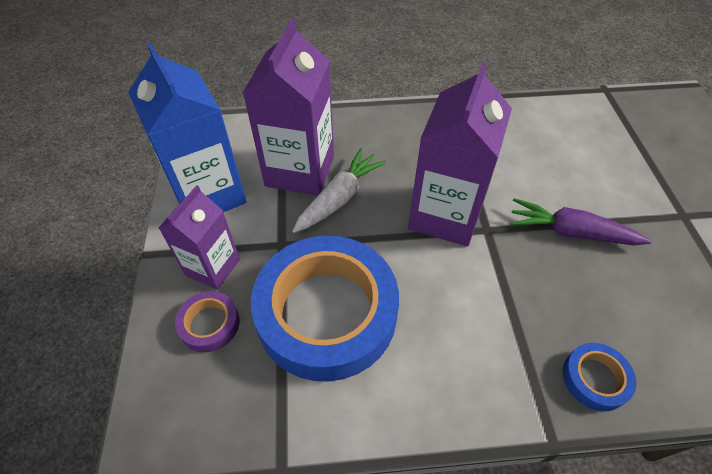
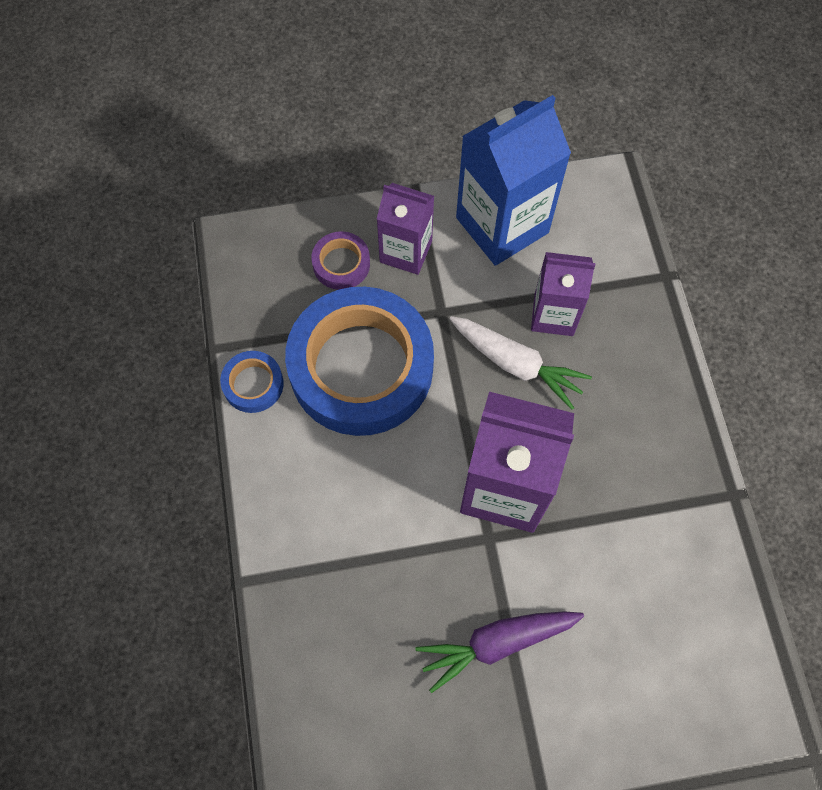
camera: 85 degrees right, 15 degrees up
purple carton [243,18,334,196] -> purple carton [531,252,595,336], size x0.61
purple carrot [510,198,652,245] -> purple carrot turned 120 degrees counterclockwise [416,611,584,693]
blue tape [563,343,636,411] -> blue tape moved to [220,351,284,413]

